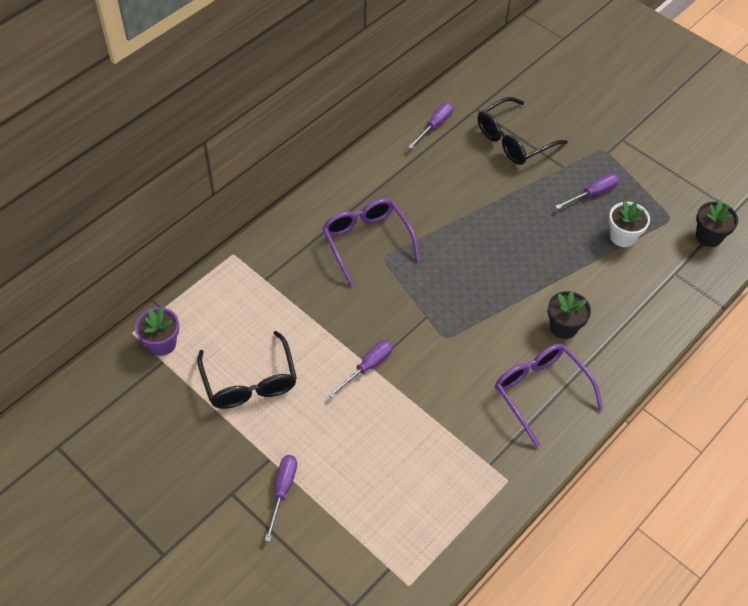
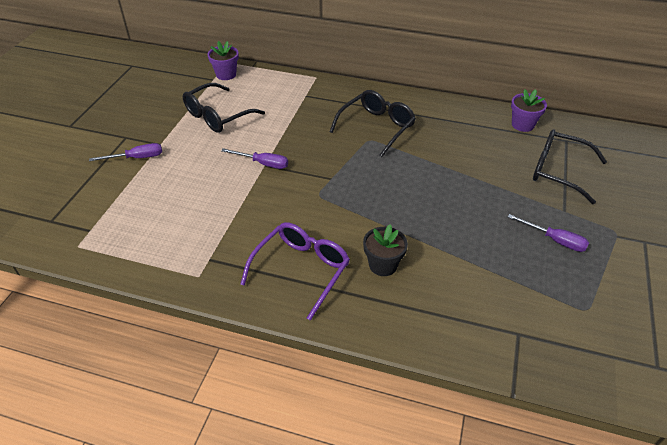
camera: 65 degrees right, 10 degrees down
purple glasses [322,199,420,286] -> black glasses [330,90,416,157]
purple screwdriver [408,102,454,149] -> purple flower pot [511,89,547,132]
white flower pot [609,200,650,247] -> none
black flower pot [696,200,738,247] -> none

